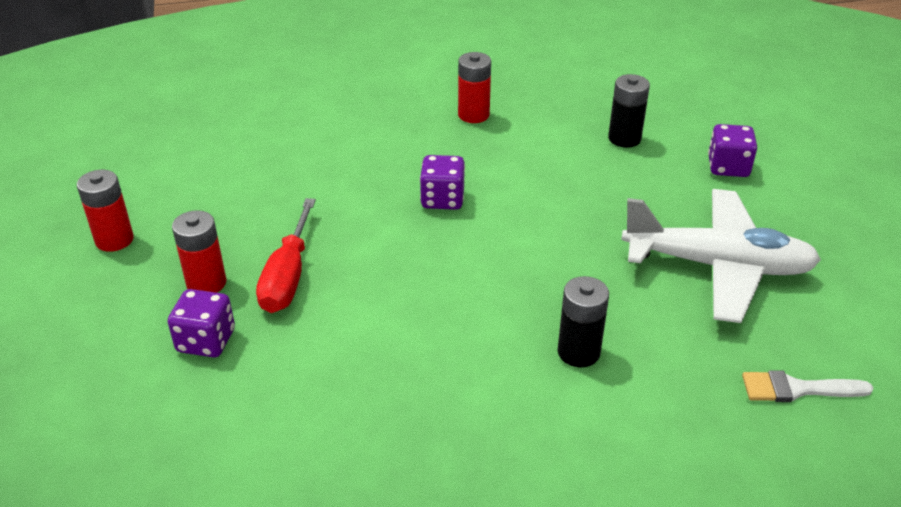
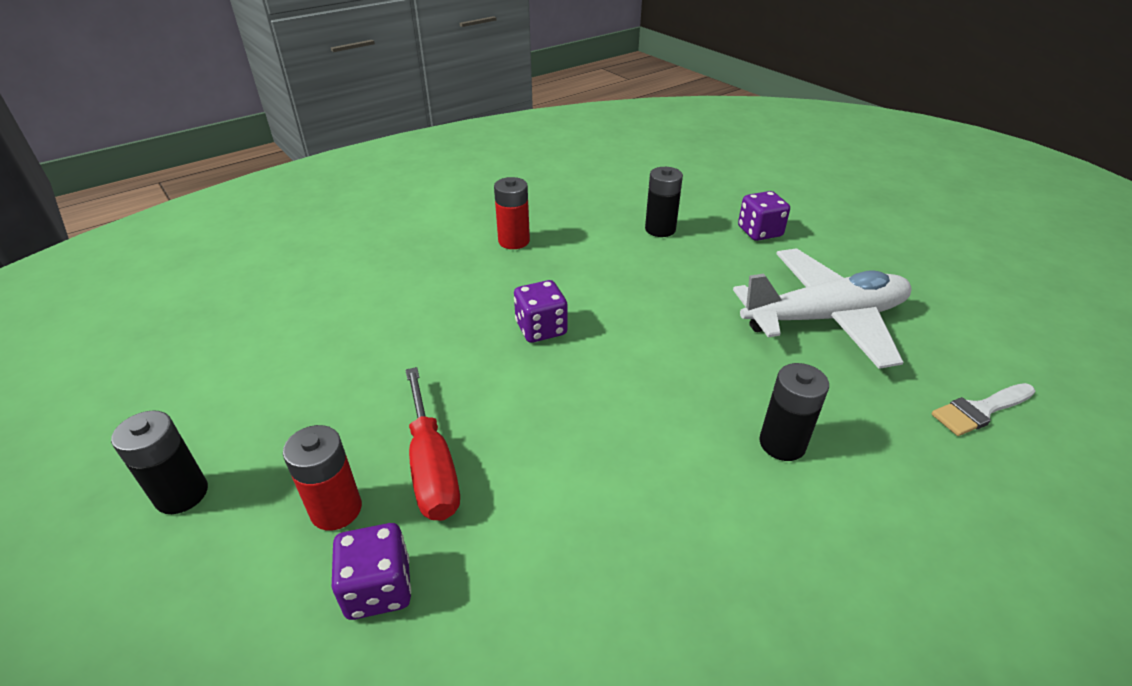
camera: 25 degrees left, 0 degrees up
red battery [77,170,134,252] -> black battery [111,410,208,514]

